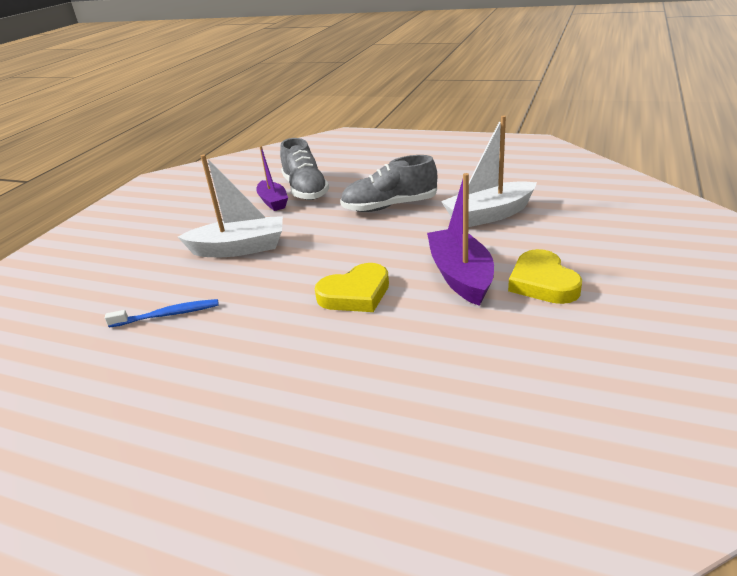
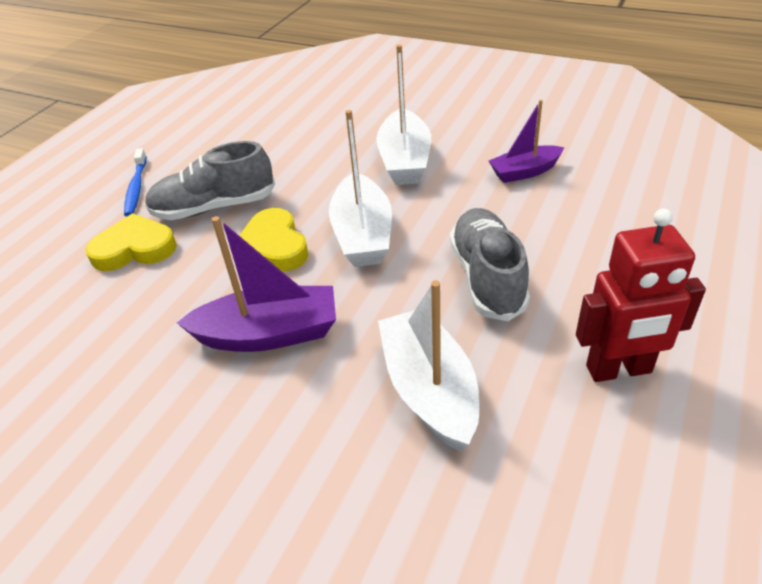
camera: 95 degrees right, 10 degrees up
blue toothbrush [105,299,219,328] -> blue toothbrush moved to [124,148,147,216]
grey shoe [280,138,329,200] -> grey shoe moved to [145,141,275,220]
yellow heart [508,249,582,304] -> yellow heart moved to [86,213,177,271]
none -> white boat [329,110,392,267]
none -> red robot [576,208,706,382]

